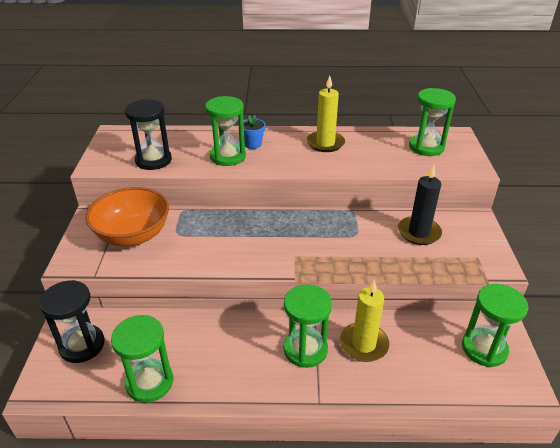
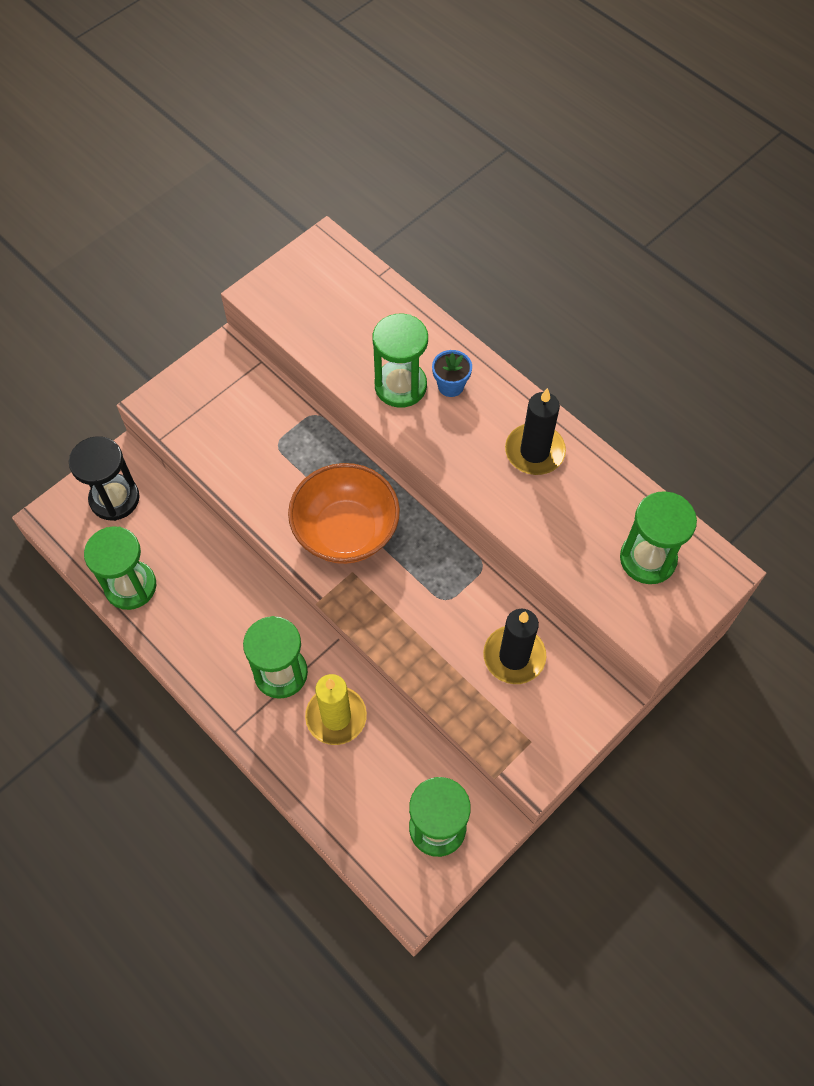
camera: 45 degrees right, 25 degrees up
orange bowl [85,187,169,246] -> orange bowl moved to [288,463,400,564]
black hourglass [125,99,172,170] -> none
yellow candle [307,76,345,152] -> black candle [505,388,566,475]

